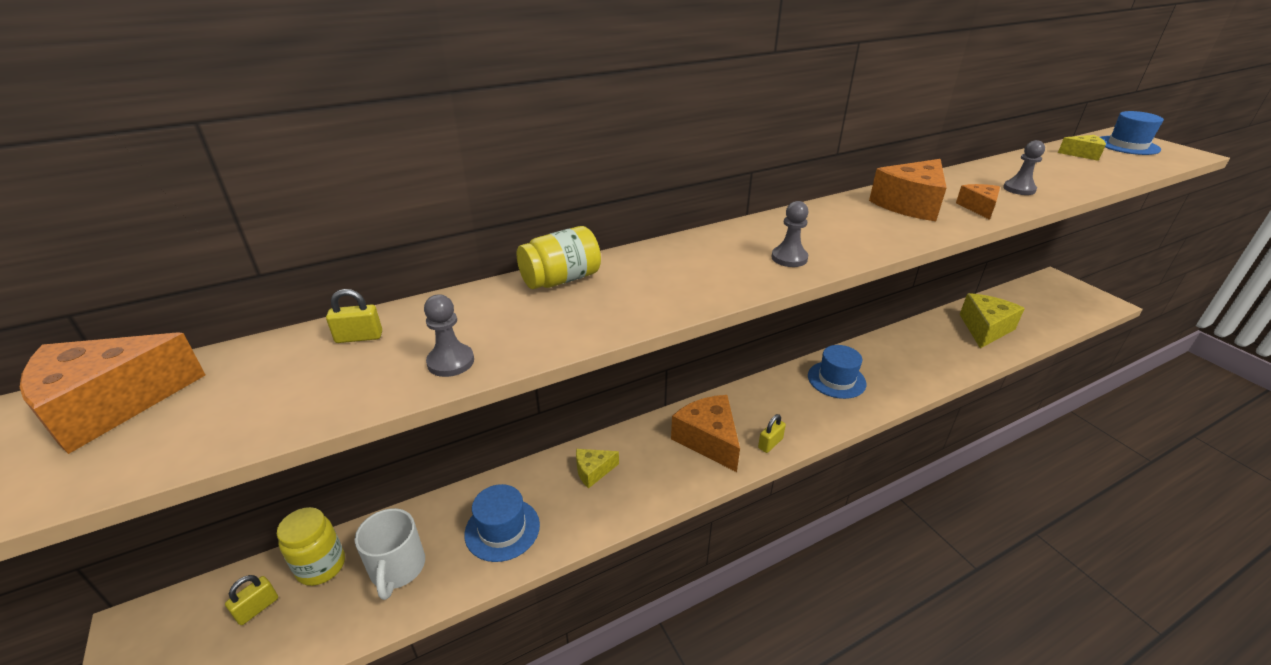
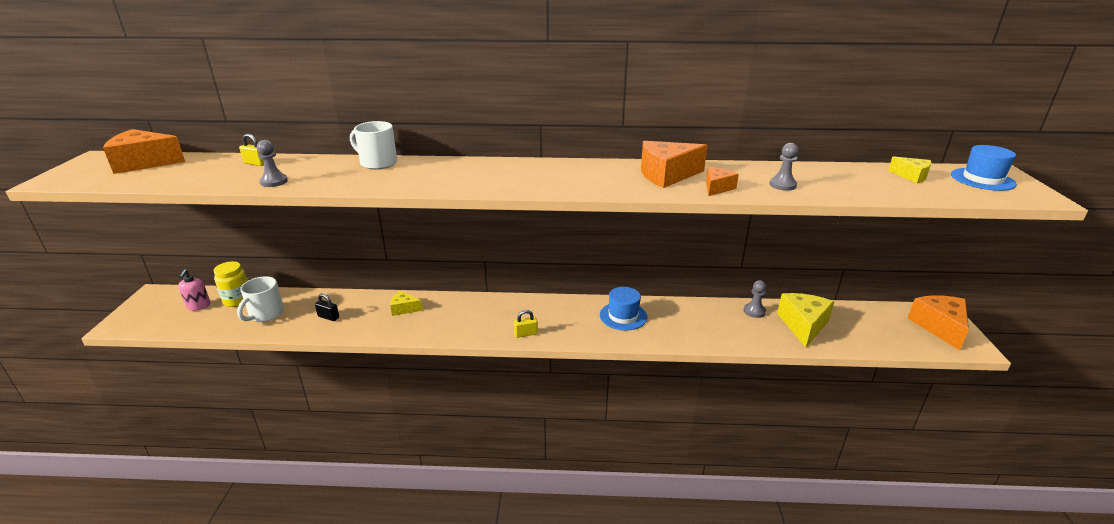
camera: 30 degrees right, 5 degrees down
yellow padlock [225,575,278,625] -> pink soap dispenser [178,269,211,311]
blue hat [464,484,540,562] -> black padlock [315,293,339,321]
yellow jar [517,226,601,289] -> white mug [350,121,397,170]
orange cheese [671,395,740,472] -> orange cheese moved to [908,295,969,350]
grey pawn [771,201,809,267] -> grey pawn moved to [744,280,766,318]
yellow cheese [960,293,1025,348] -> yellow cheese turned 45 degrees counterclockwise [777,293,834,347]

